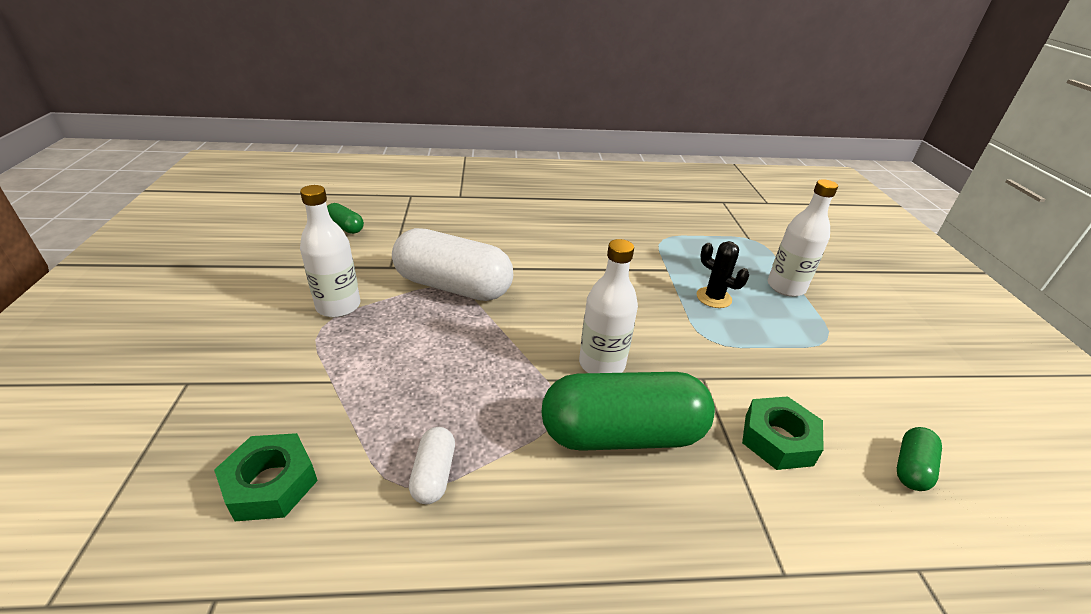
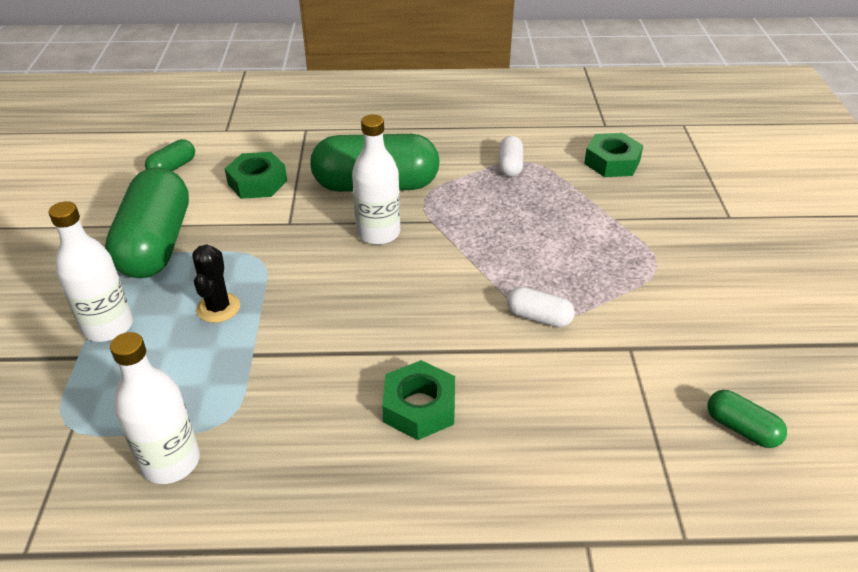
camera: 175 degrees left, 5 degrees up
white bottle [300,185,360,318] -> white bottle moved to [110,332,200,484]
white capsule [392,228,513,301] -> white capsule [507,287,575,327], size x0.45
black cactus [697,241,749,308] -> black cactus turned 45 degrees clockwise [192,244,240,323]
none -> green capsule [105,167,189,278]
none -> green nut [382,360,455,440]

